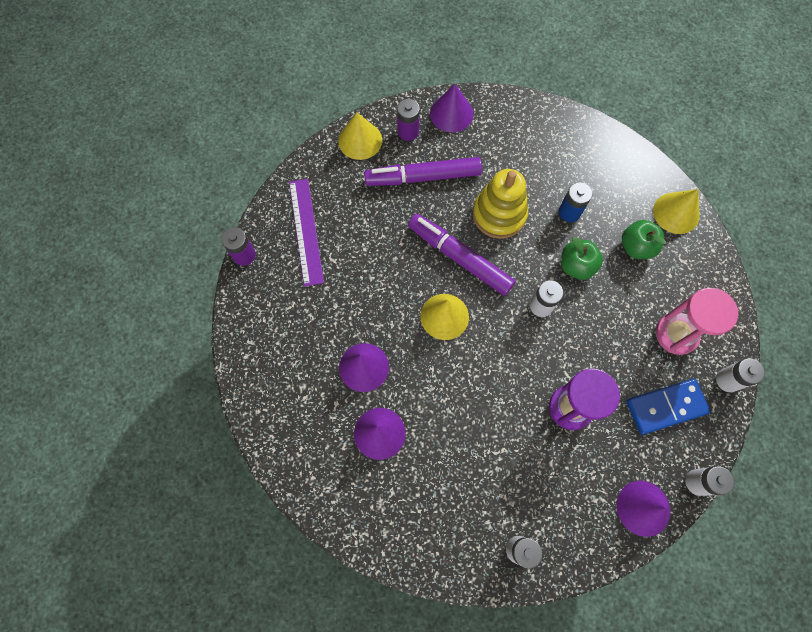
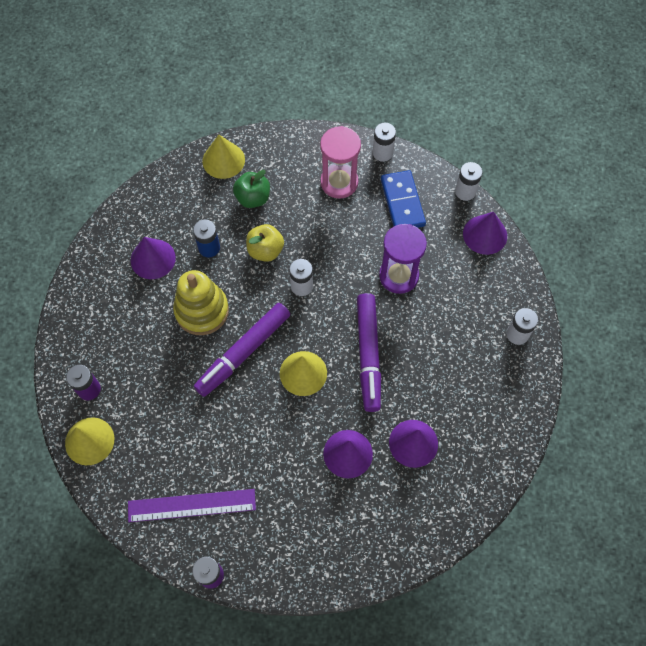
camera: 85 degrees left, 5 degrees down
purple marker [364,157,482,186] -> purple marker moved to [357,293,381,412]
purple cone [430,84,473,132] -> purple cone moved to [131,237,176,279]
green apple [561,237,603,280] -> yellow apple [246,224,284,262]

